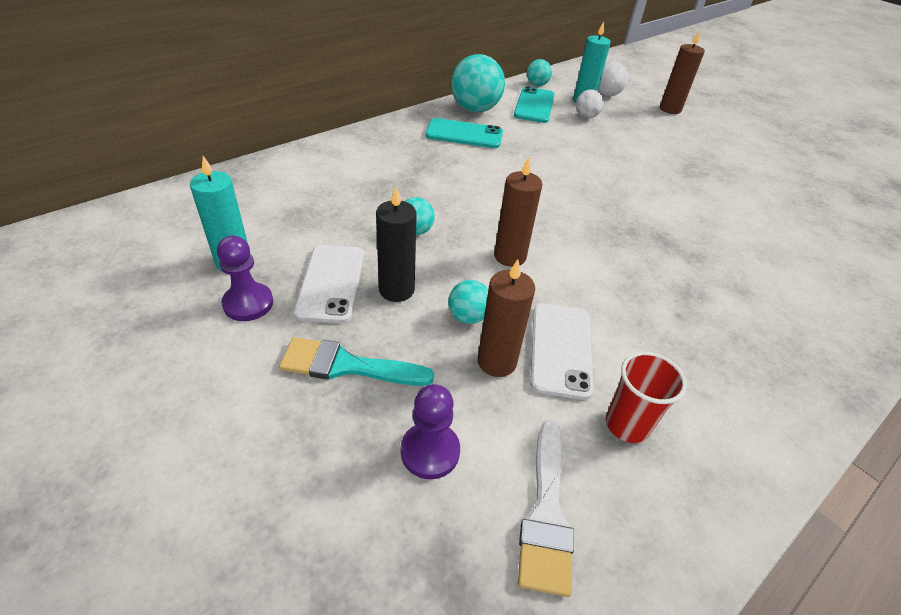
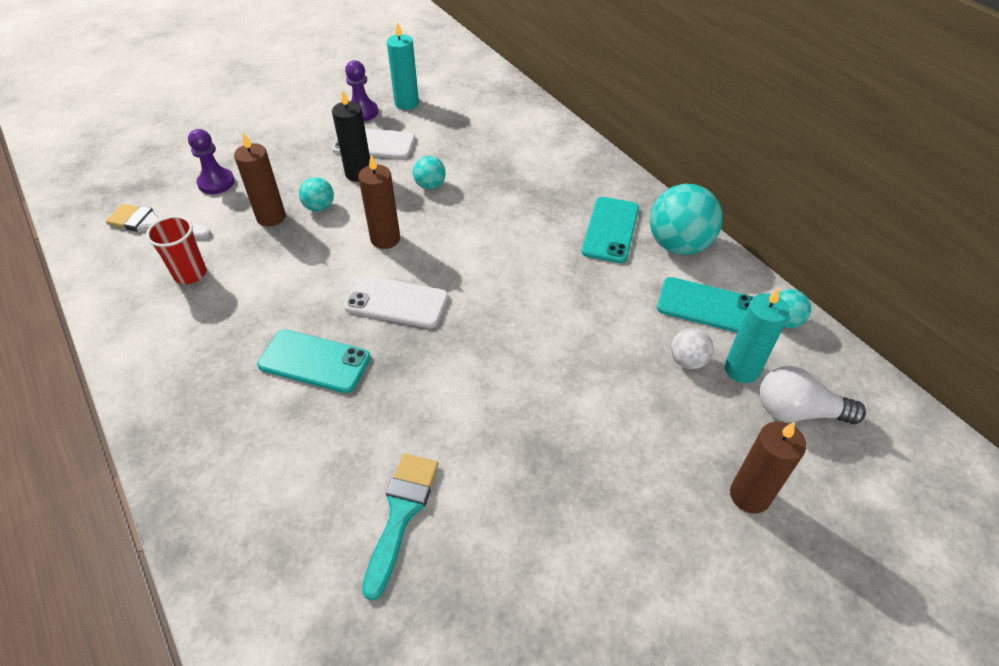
camera: 100 degrees right, 5 degrees up
turquoise brush [279,337,434,386] -> turquoise brush moved to [362,454,439,601]
white phone [530,303,594,400] -> white phone moved to [344,275,448,328]
none -> turquoise phone [257,329,371,393]

